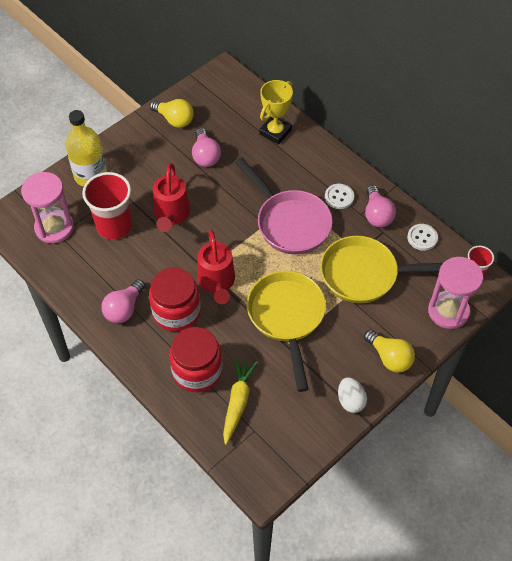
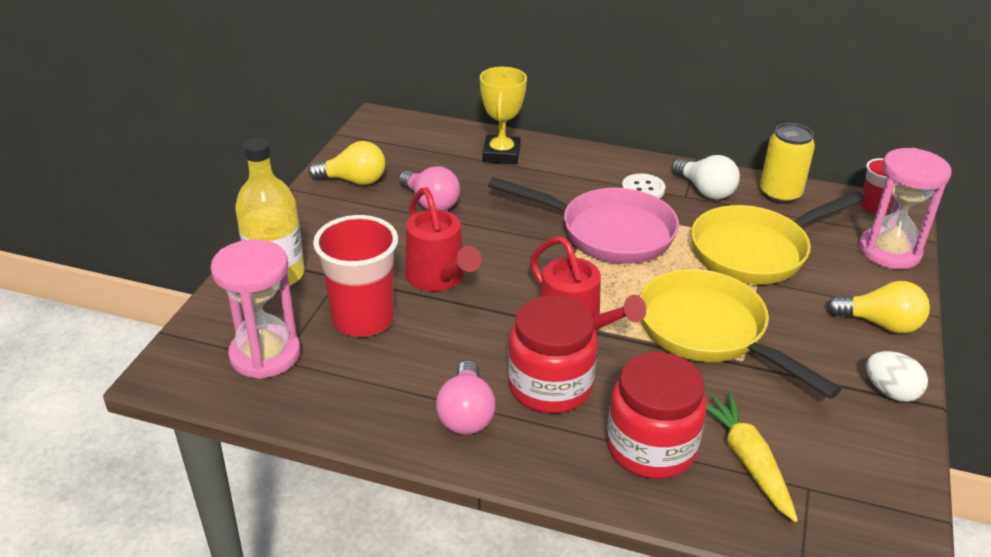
camera: 30 degrees left, 20 degrees down
pink light bulb [365,185,396,227] -> white light bulb [672,155,740,199]
white button [407,224,438,251] -> yellow can [760,123,815,204]

